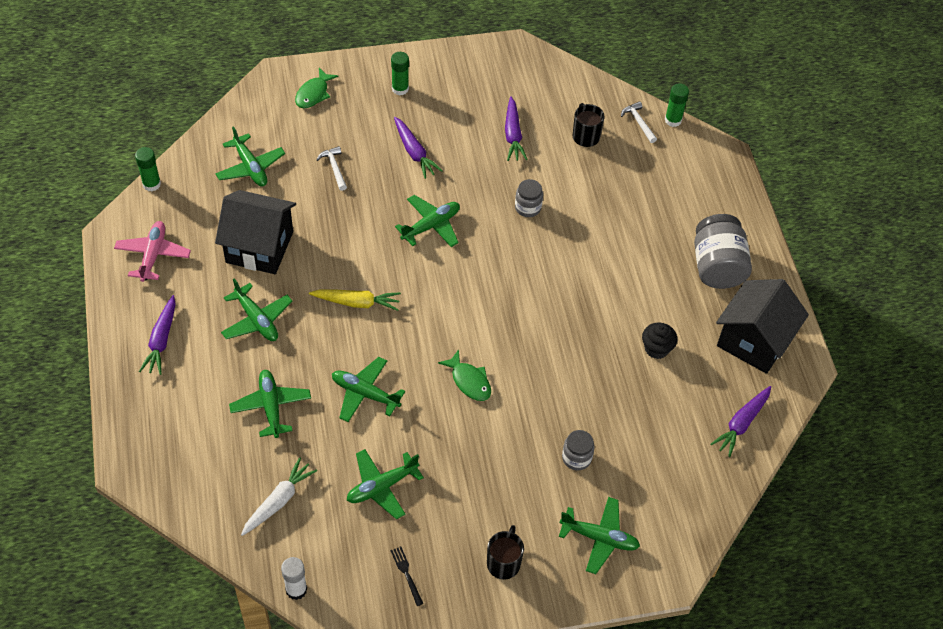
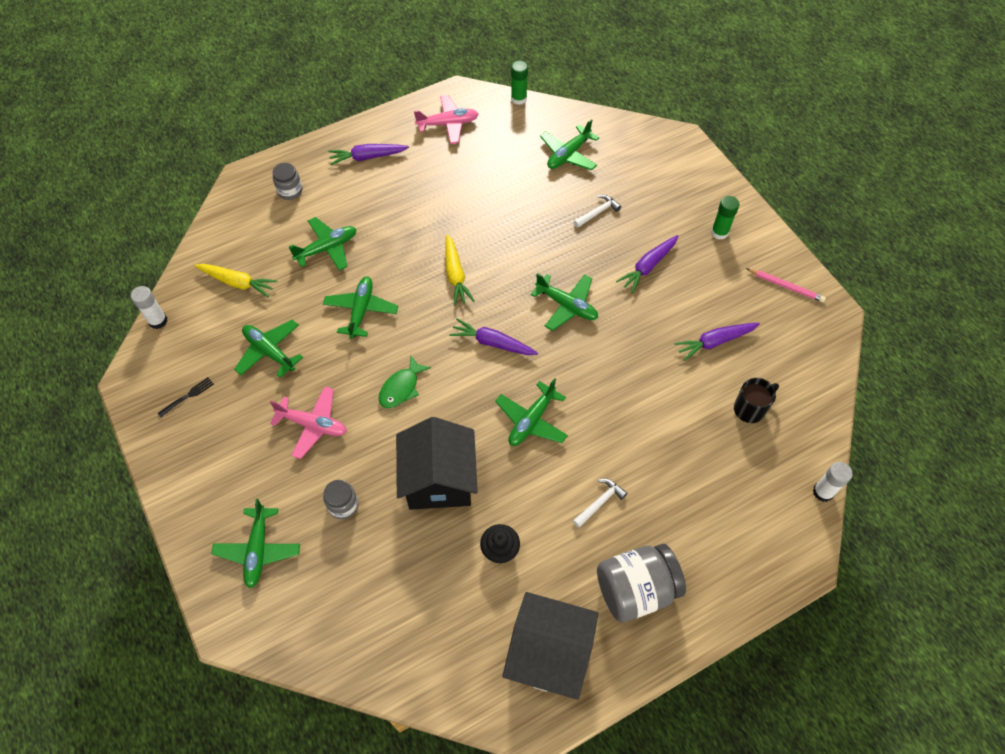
camera: 75 degrees right, 5 degrees up
black house [215,190,296,274] -> black house moved to [396,417,478,510]
green plane [221,278,292,341] -> green plane moved to [495,378,568,446]
white carrot [241,457,317,536] -> yellow carrot [194,264,277,297]
green fish [295,68,338,108] -> none
black mug [487,525,524,580] -> none
grey jar [515,179,543,217] -> grey jar moved to [272,163,302,200]
white hammer [621,101,657,143] -> white hammer moved to [573,478,627,528]
green glue stick [665,83,689,127] -> white glue stick [813,462,853,502]
purple carrot [710,386,771,457] -> purple carrot moved to [449,318,538,355]
none -> pink plane [270,386,347,459]
none -> pink pencil [746,268,826,303]

